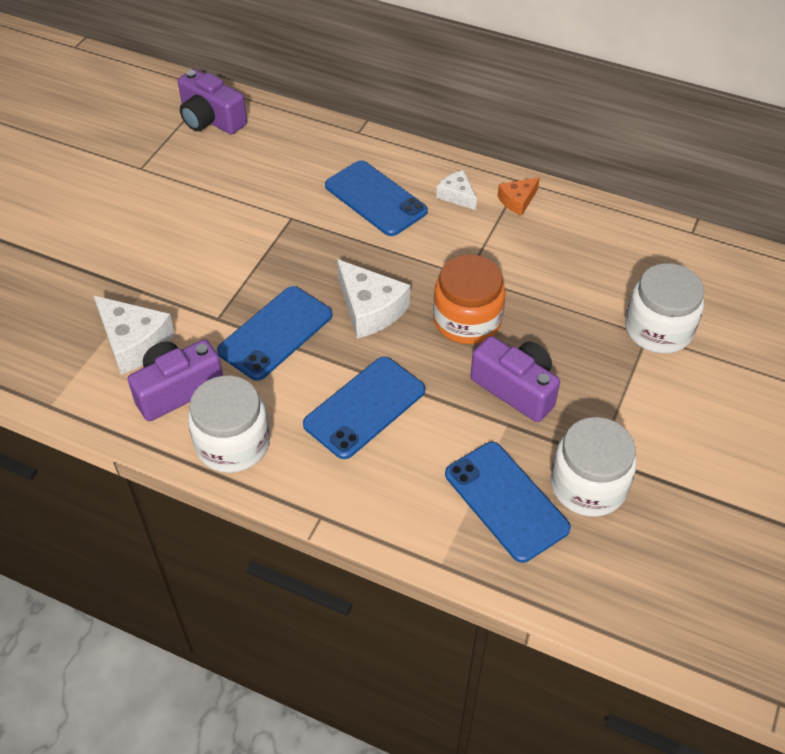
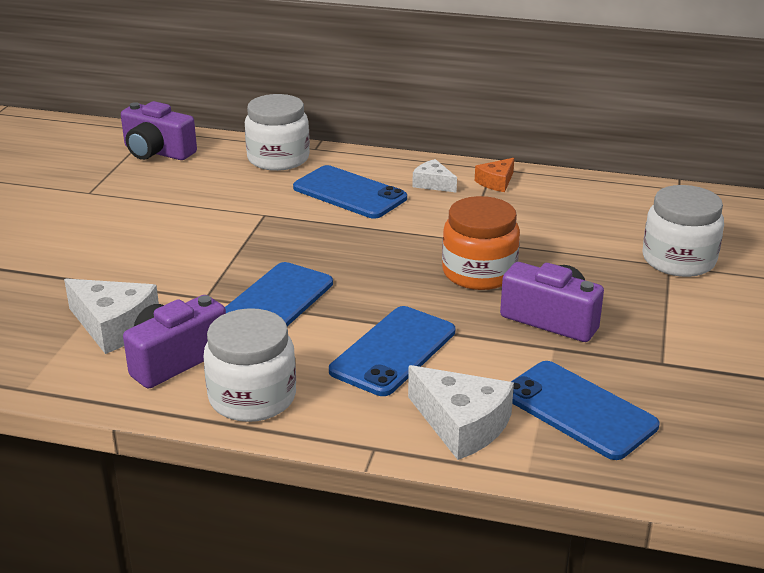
camera: 10 degrees left, 20 degrees down
white cheese [337,259,410,338] -> white cheese moved to [408,365,514,460]
white jar [551,417,637,517] -> white jar moved to [245,94,310,171]

